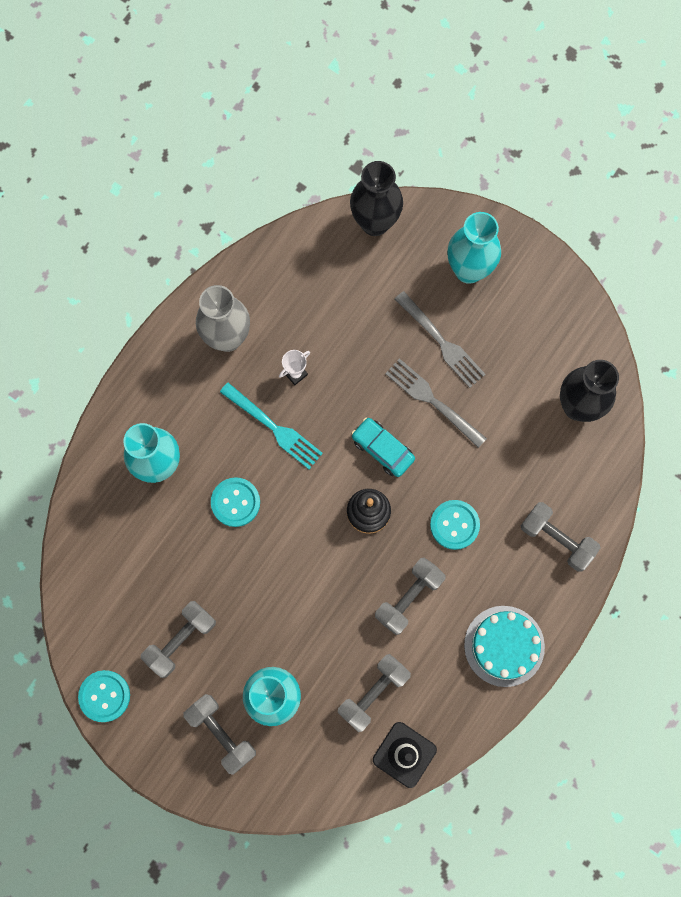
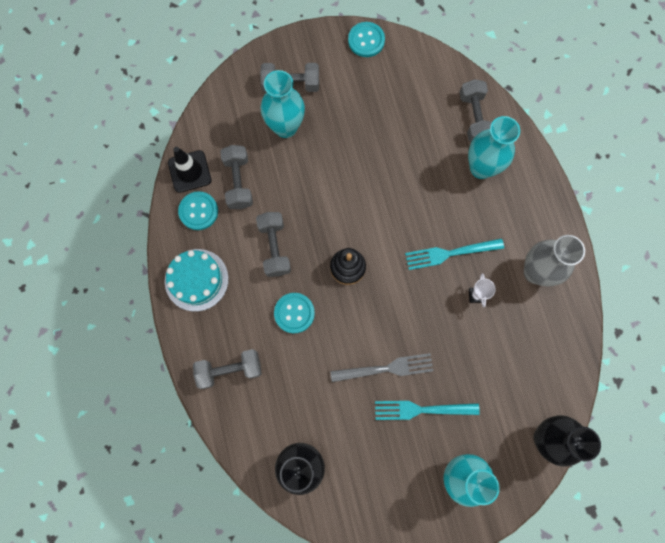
camera: 130 degrees right, 0 degrees up
grey dumbbell [141,601,216,678] -> grey dumbbell moved to [459,79,492,142]
turquoise button [211,477,260,527] -> turquoise button moved to [178,191,218,230]
turquoise car [351,418,415,477] -> none
grey fork [395,291,486,388] -> turquoise fork [375,401,480,420]

